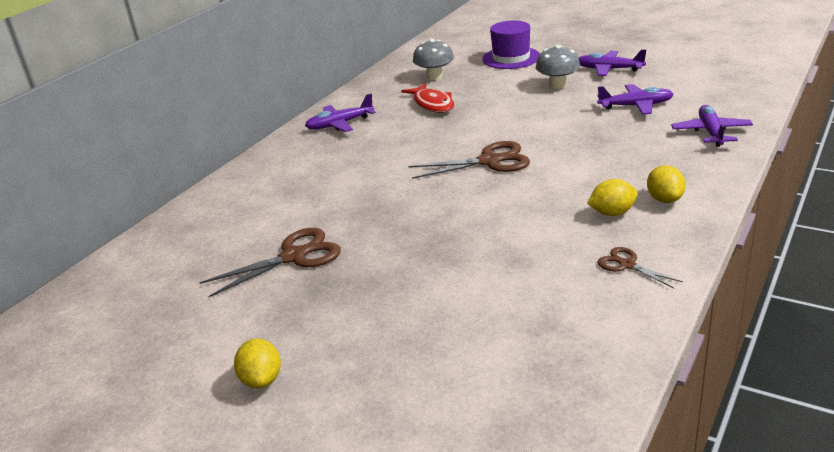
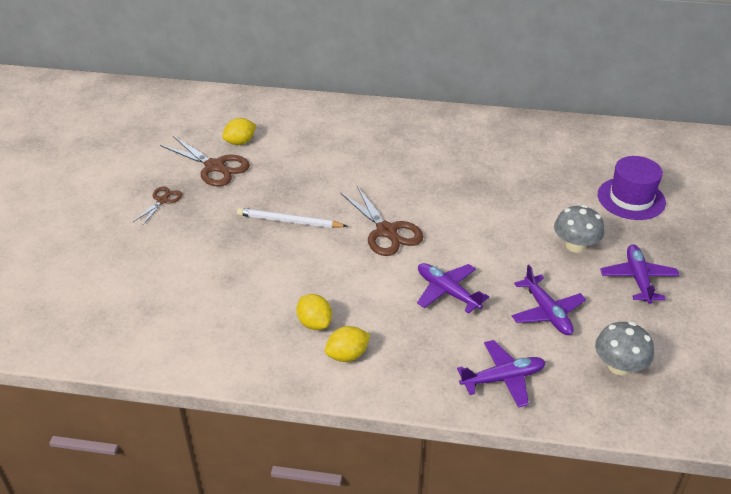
camera: 65 degrees right, 10 degrees up
yellow lemon [234,338,281,389] -> yellow lemon moved to [222,118,256,145]
purple plane [305,93,376,132] -> purple plane moved to [417,263,489,314]
red fish [401,83,454,113] -> none
grey mushroom [413,39,454,80] -> grey mushroom moved to [595,322,654,375]
brown scissors [598,247,683,288] -> brown scissors moved to [133,187,182,225]
none -> white pencil [237,208,348,228]

